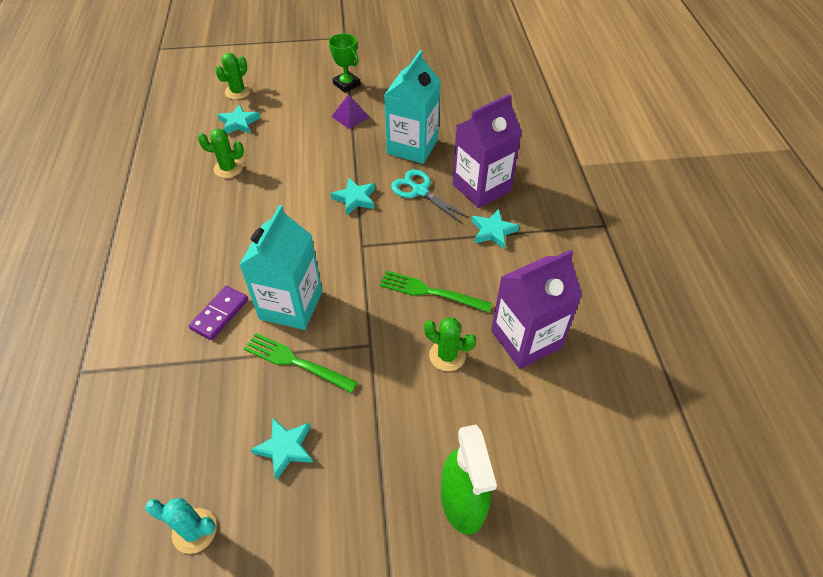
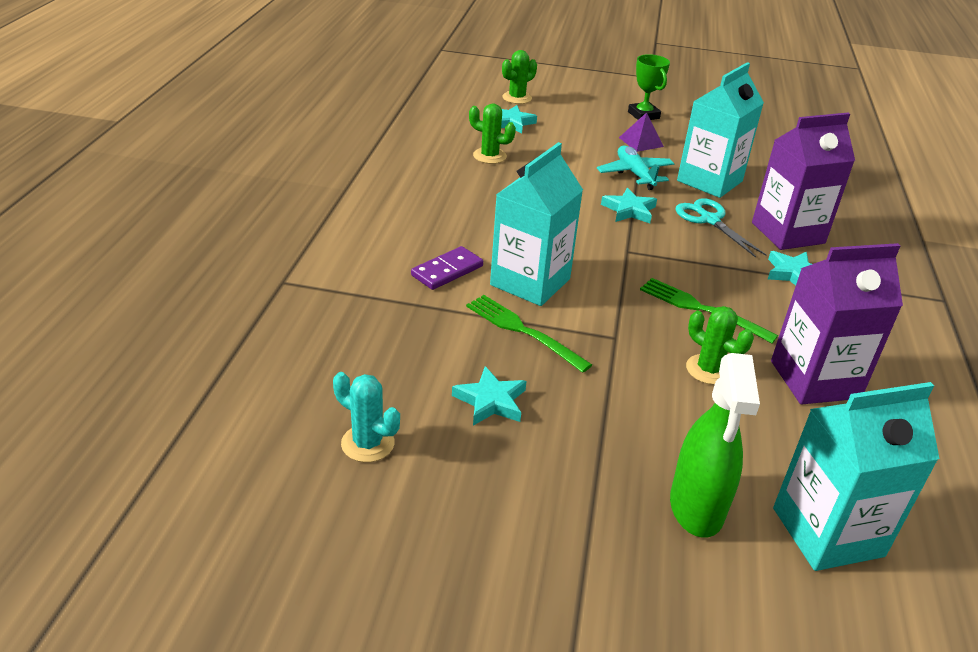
camera: 15 degrees right, 15 degrees down
none -> turquoise plane [597,146,675,190]
none -> turquoise carton [773,382,939,571]

